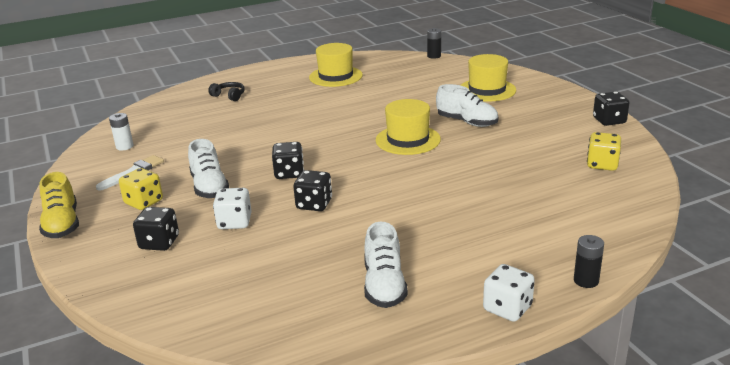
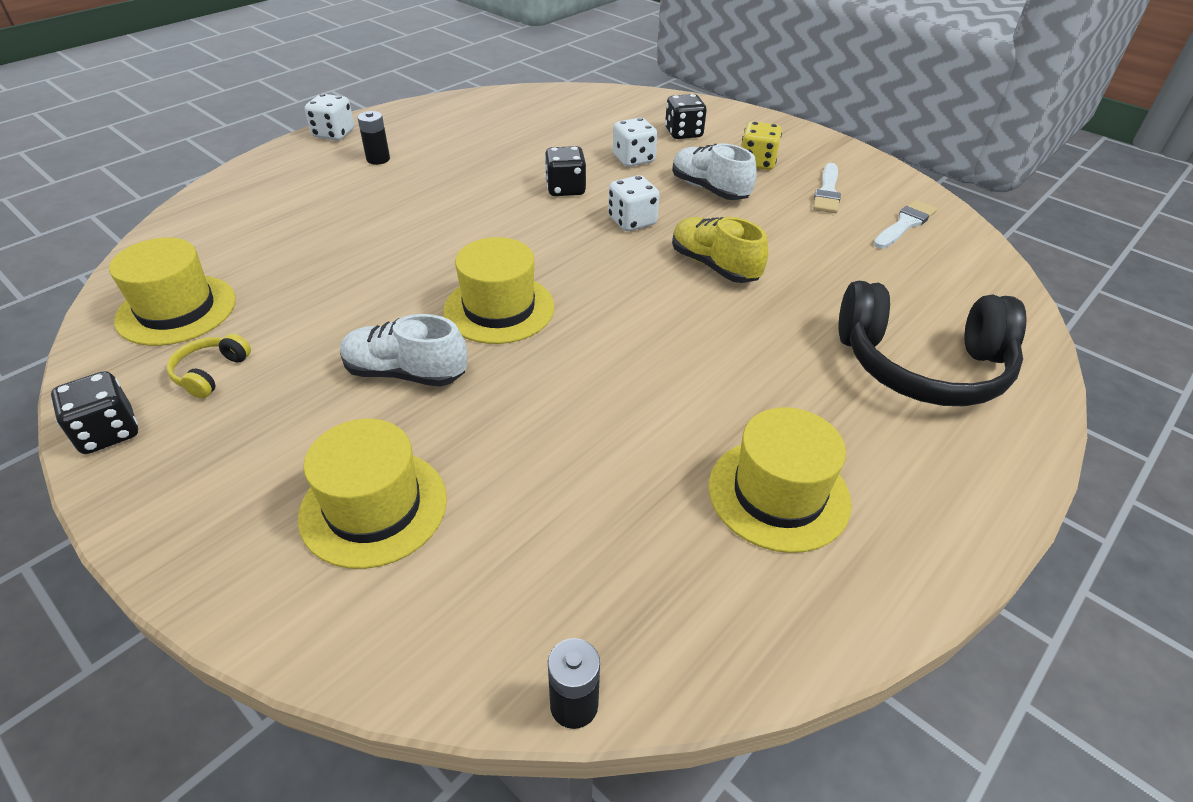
camera: 155 degrees right, 15 degrees up
yellow shoe [39,172,79,238] -> yellow shoe moved to [672,217,768,283]
white battery [109,113,134,150] -> white brush [873,200,937,249]
black headphones [208,82,245,101] -> black headphones [838,281,1027,406], size x2.39
black dice [272,142,304,179] -> white dice [608,175,660,231]
white shoe [364,222,408,308] -> none
black battery [574,235,604,288] -> black battery moved to [358,111,390,165]
yellow dice [587,132,621,171] -> yellow hat [109,237,236,346]
none -> yellow headphones [167,333,251,399]

